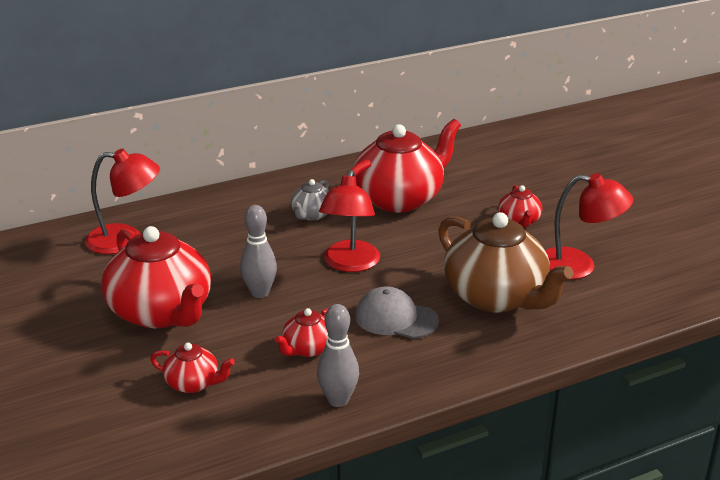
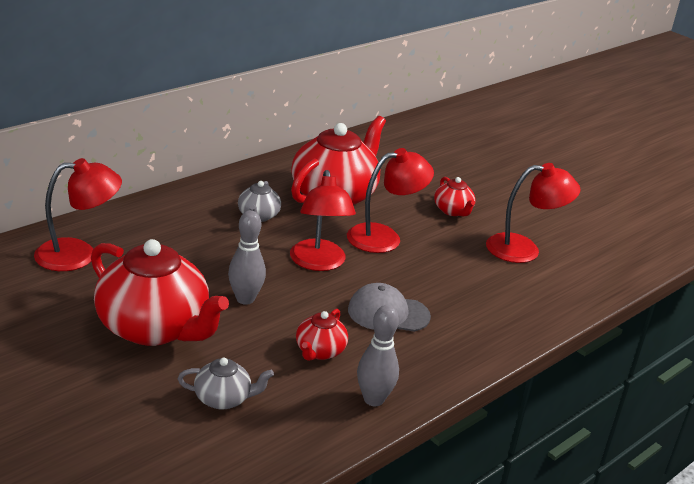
camera: 20 degrees left, 0 degrees up
red teapot [150,343,235,393] -> grey teapot [178,358,274,410]
brown teapot [438,212,574,313] -> none
none -> red lamp [347,148,434,253]

